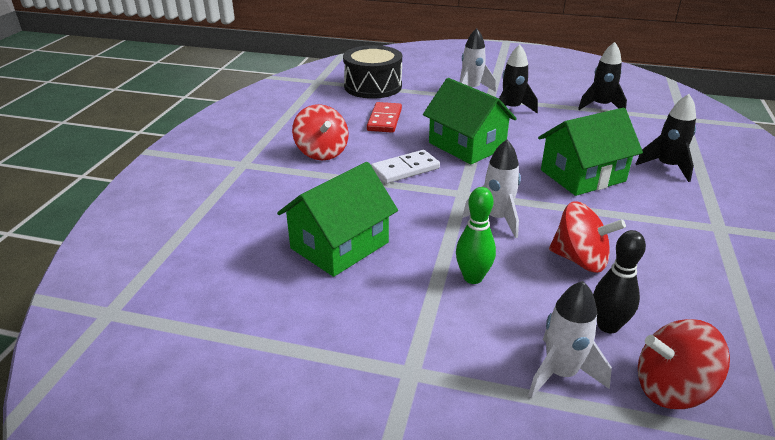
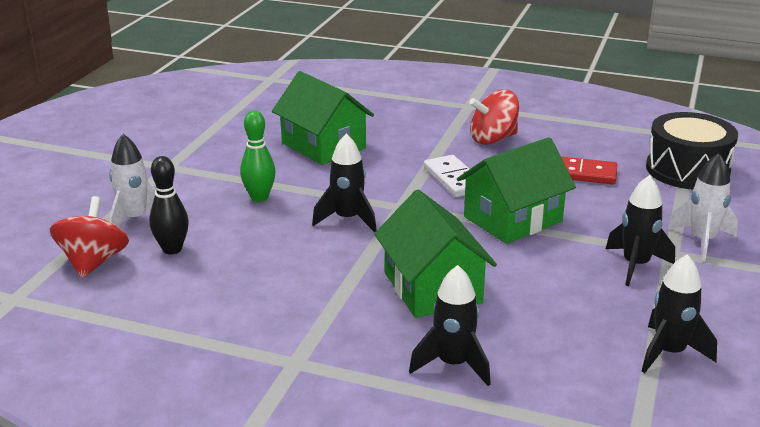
camera: 95 degrees right, 5 degrees down
white rocket [462,140,521,238] -> black rocket [312,134,377,232]
red spinning top [549,201,626,273] -> none

